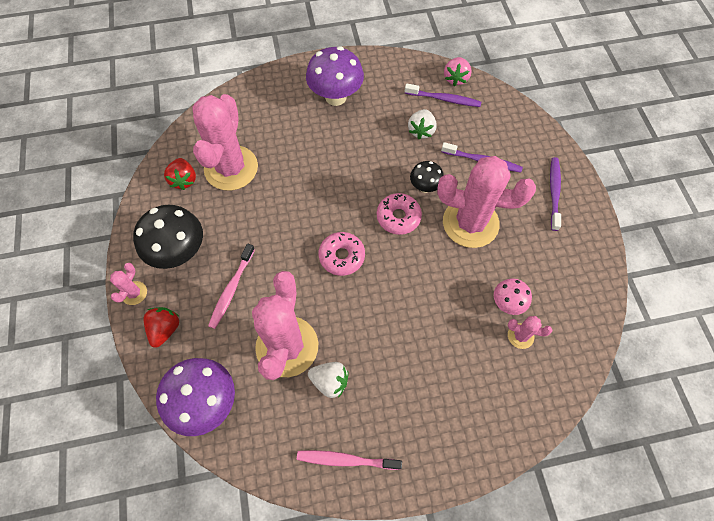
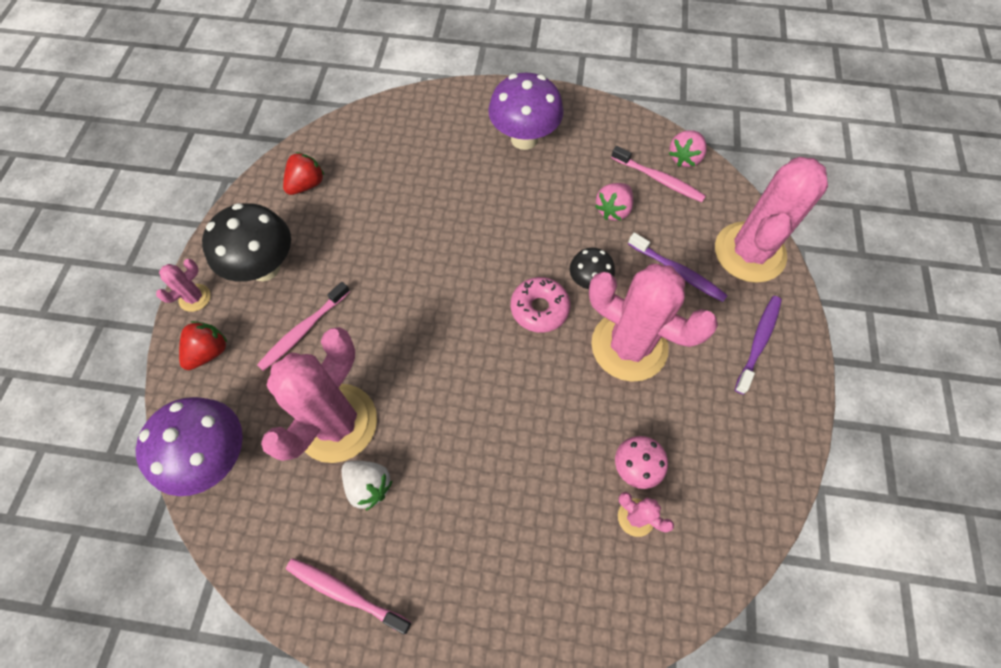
camera: 20 degrees right, 0 degrees up
red strawberry [164,158,196,190] -> red strawberry turned 150 degrees counterclockwise [283,152,325,195]
pink cactus [192,94,258,191] -> pink cactus moved to [715,157,828,283]
pink donut [319,232,365,276] -> none
purple toothbrush [405,83,481,107] -> pink toothbrush [611,146,706,202]
white strawberry [408,109,437,139] -> pink strawberry [595,183,633,221]

